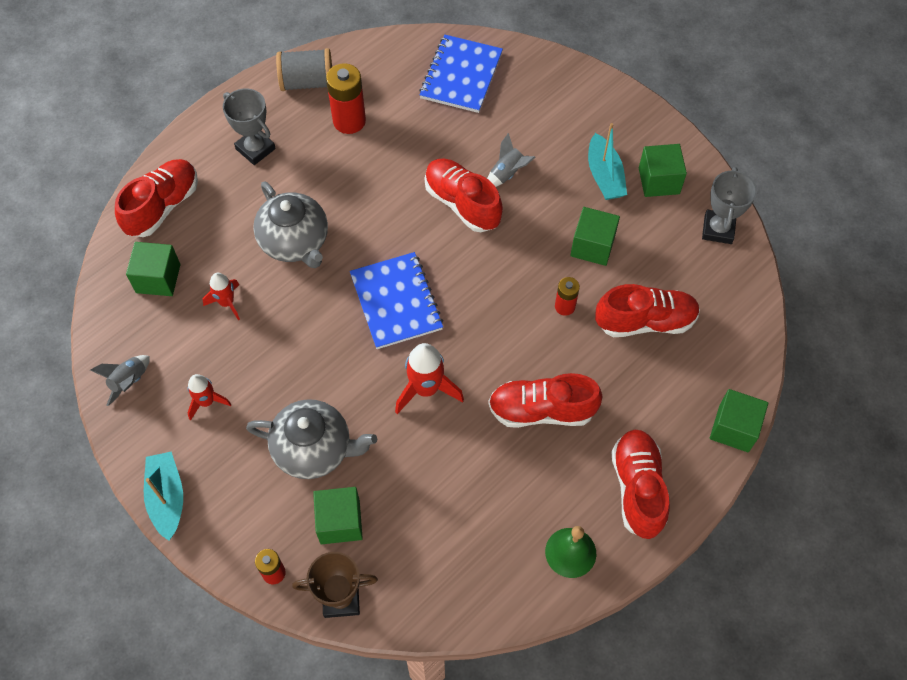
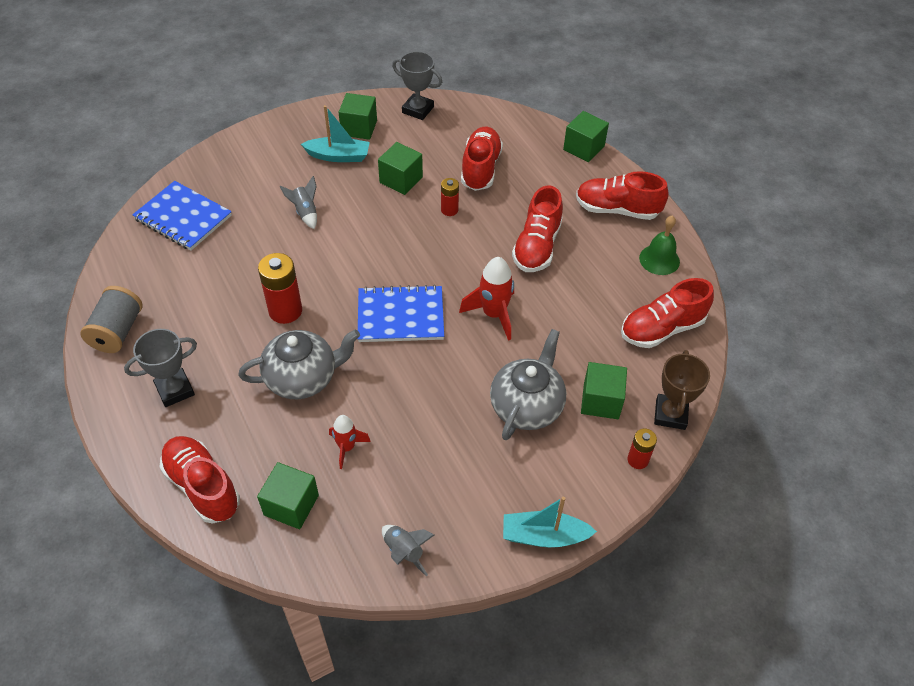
camera: 75 degrees left, 10 degrees down
red rocket [188,374,231,421] -> none
red battery [326,63,366,134] -> red battery moved to [258,253,302,324]
red shoe [425,159,503,232] -> red shoe moved to [621,278,714,348]

